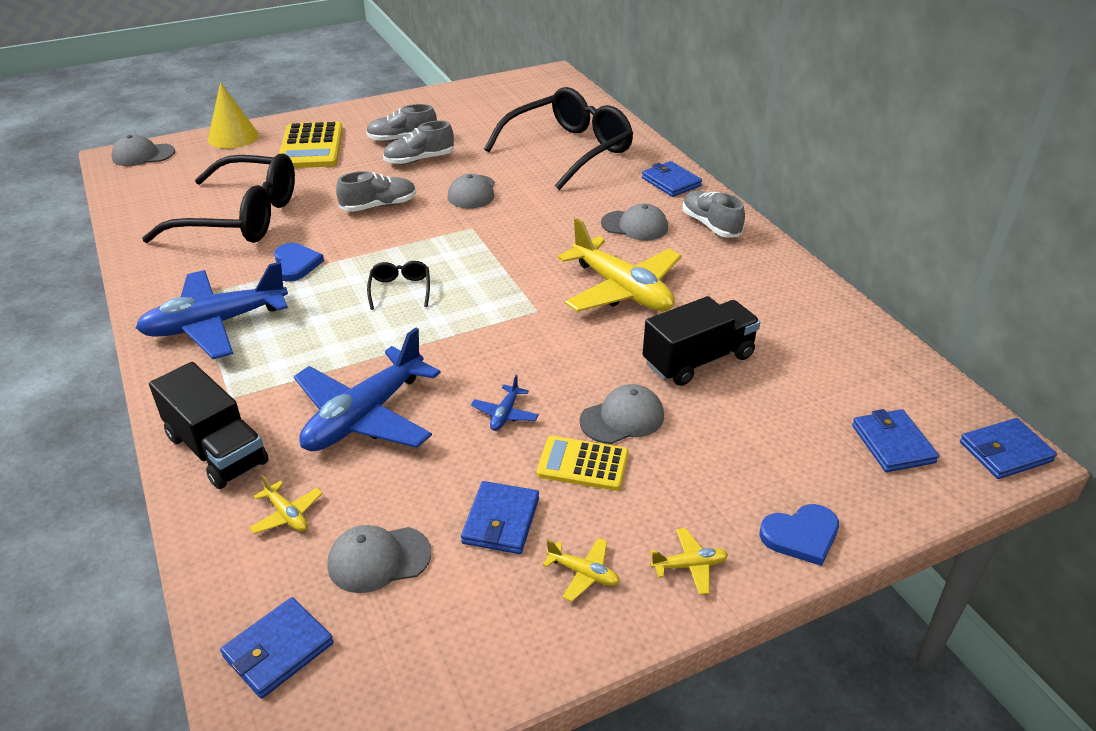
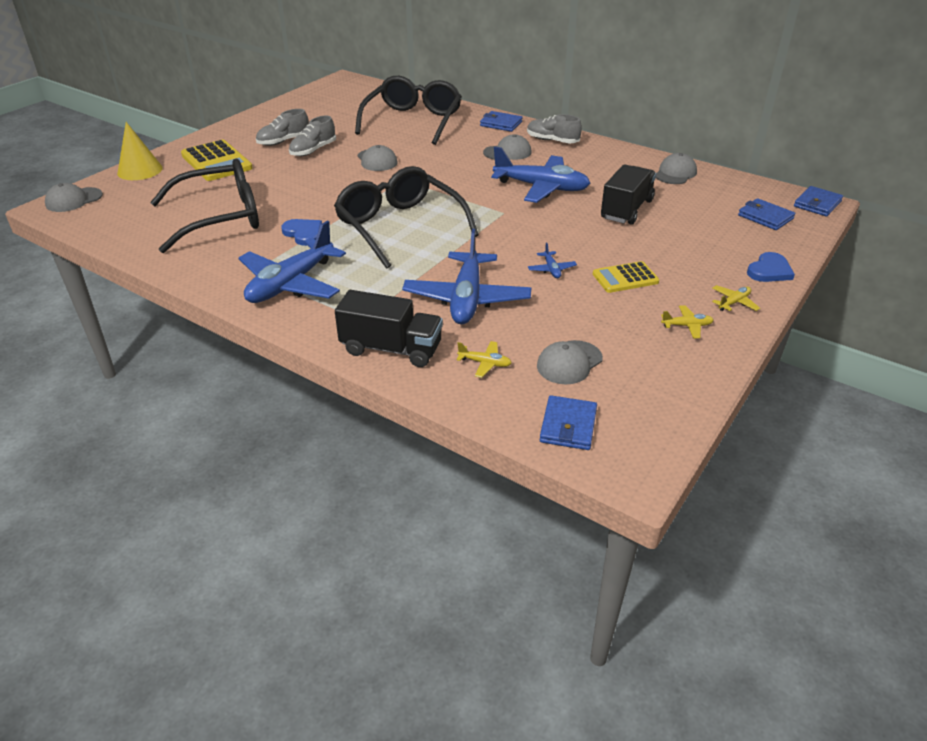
camera: 30 degrees left, 0 degrees up
grey shoe [336,171,416,212] -> none
black glasses [367,261,430,310] -> black glasses [334,166,479,269], size x2.47
blue wallet [461,481,539,554] -> none
yellow plane [558,218,681,312] -> blue plane [491,146,591,203]
grey cap [579,384,664,444] -> grey cap moved to [656,153,697,184]

